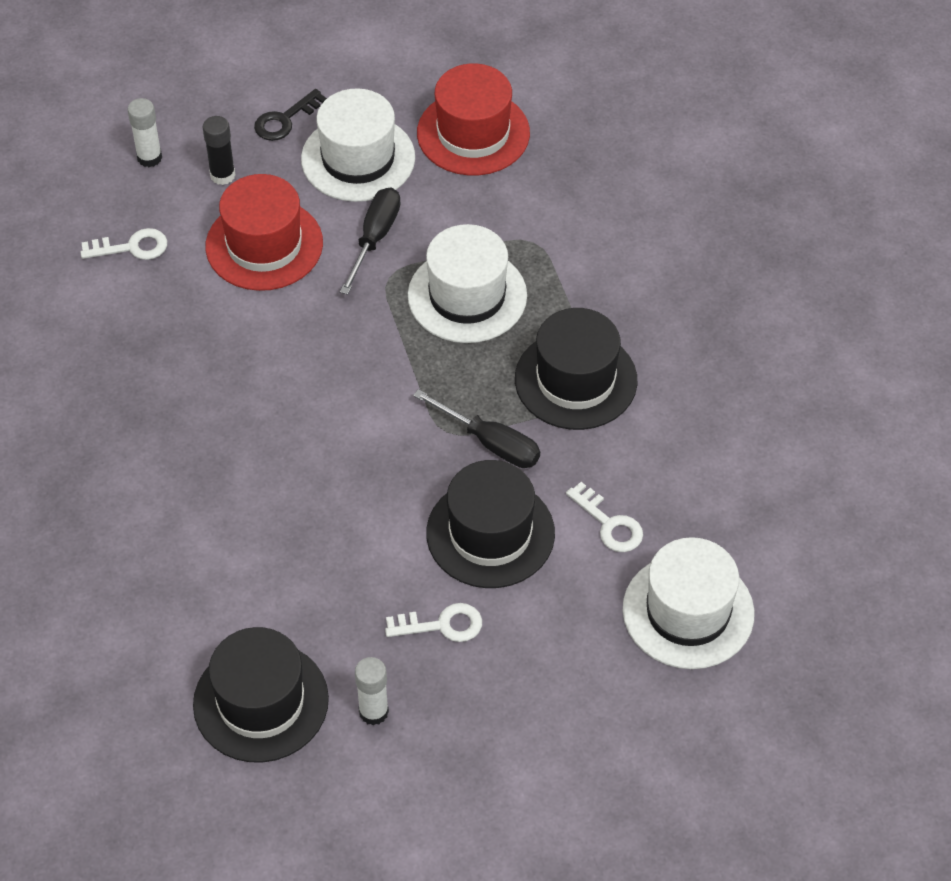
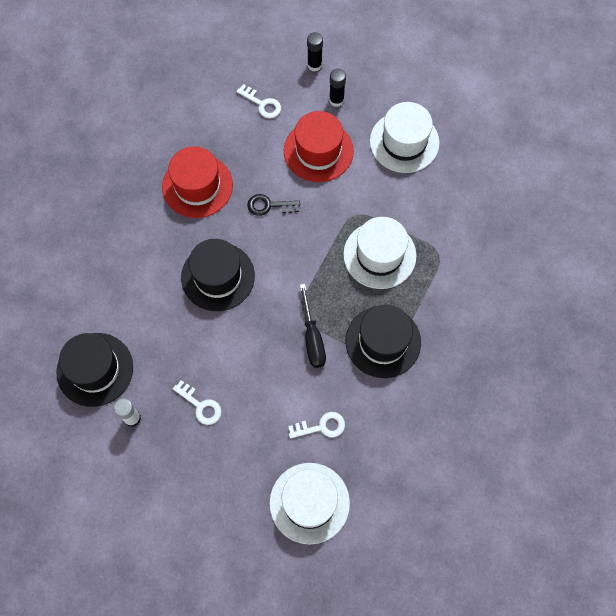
camera: 45 degrees right, 15 degrees up
white glue stick [128,98,162,167] -> black glue stick [307,32,323,71]
black key [254,89,327,141] -> black key moved to [247,194,300,216]
black screwdriver [340,187,401,295] -> none
red hat [417,64,530,175] -> red hat moved to [162,146,233,218]
black hat [426,460,555,588] -> black hat moved to [181,239,255,311]
white key [566,482,643,552] -> white key turned 105 degrees counterclockwise [288,412,345,439]

